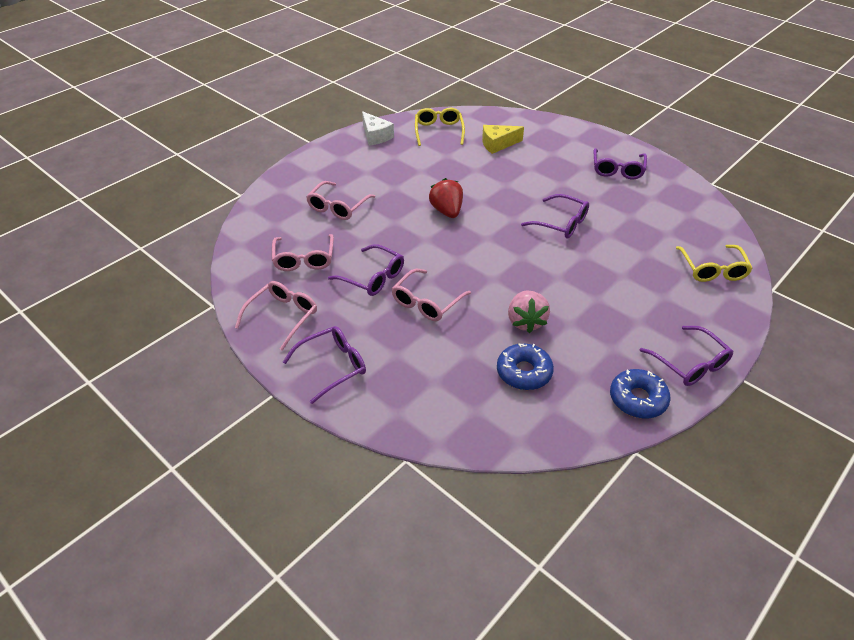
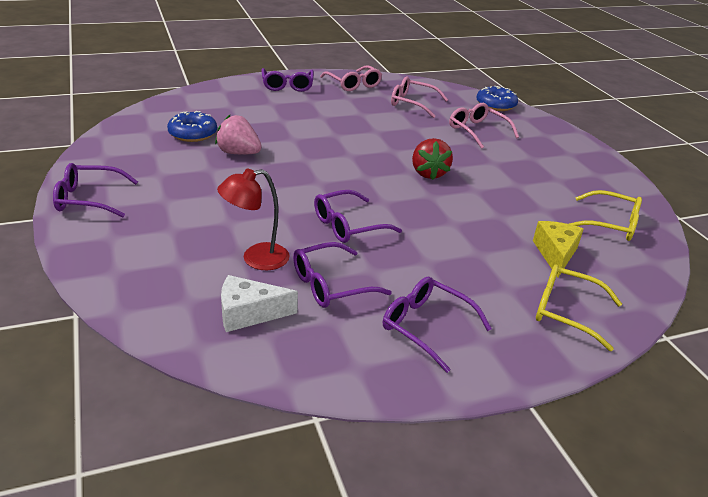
camera: 115 degrees right, 10 degrees down
purple glasses [328,244,404,296] -> purple glasses moved to [293,242,392,308]
white cheese [362,111,394,146] -> white cheese moved to [221,275,298,332]
pink glasses [392,269,471,321] -> none
red strawberry [429,178,463,218] -> red strawberry turned 75 degrees clockwise [412,138,453,180]
blue donut [610,369,671,419] -> blue donut moved to [476,86,518,111]
yellow glasses [676,245,753,282] -> yellow glasses moved to [536,265,622,351]
none -> red lamp [217,169,290,270]

